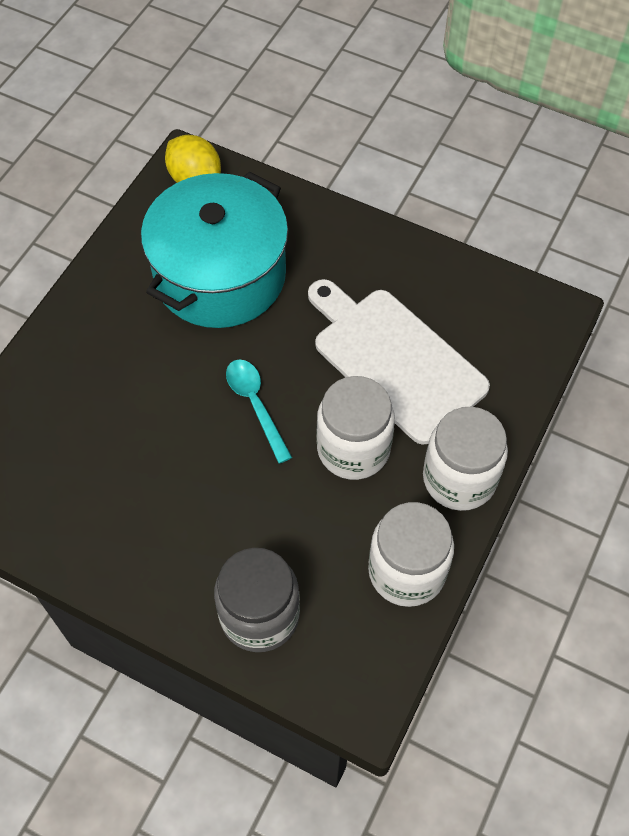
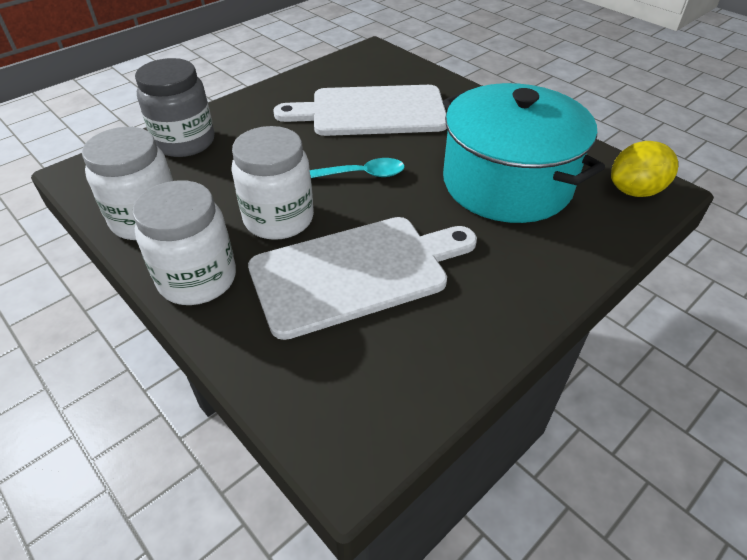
camera: 110 degrees right, 15 degrees down
none -> white cutting board [273,85,447,136]

